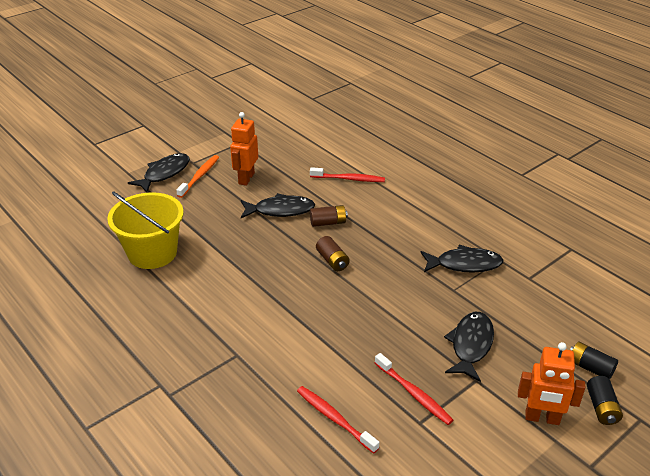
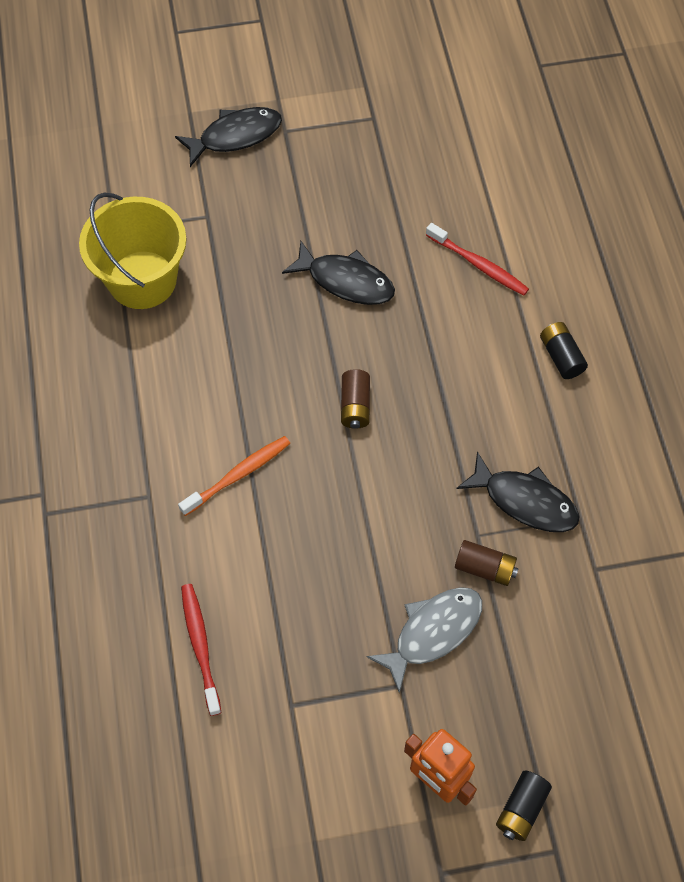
camera: 30 degrees right, 25 degrees up
orange toothbrush [176,155,219,198] -> orange toothbrush moved to [178,436,291,516]
orange robot [230,112,258,186] -> none
brown battery [310,205,348,227] -> brown battery moved to [455,540,519,586]
red toothbrush [375,353,453,425] -> none
black fish [444,312,494,382] -> grey fish [367,587,482,693]
black battery [570,342,618,379] -> black battery moved to [540,322,588,379]

